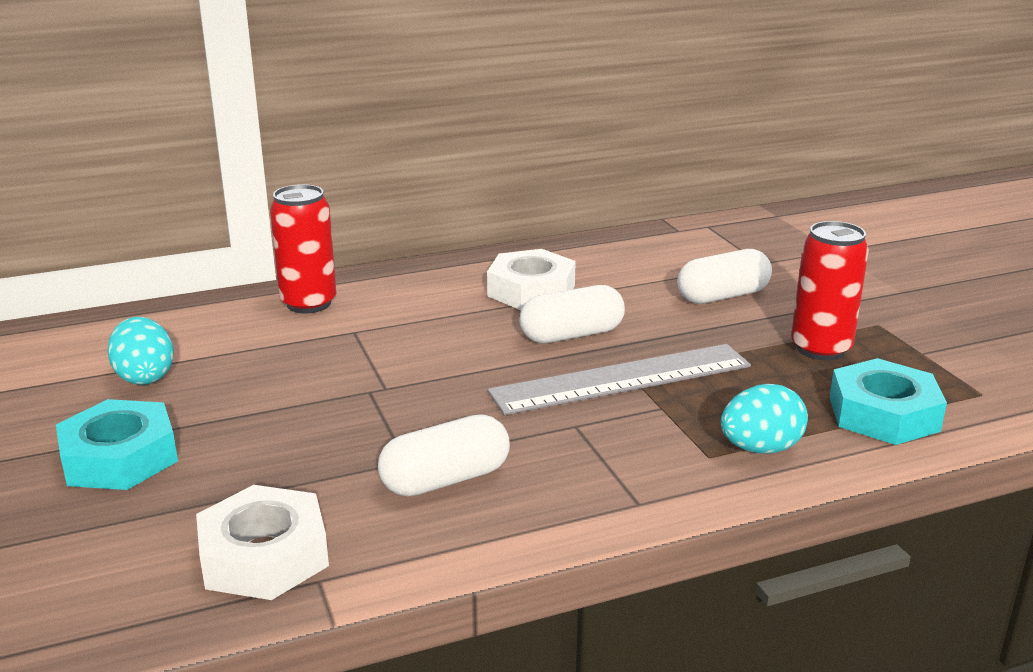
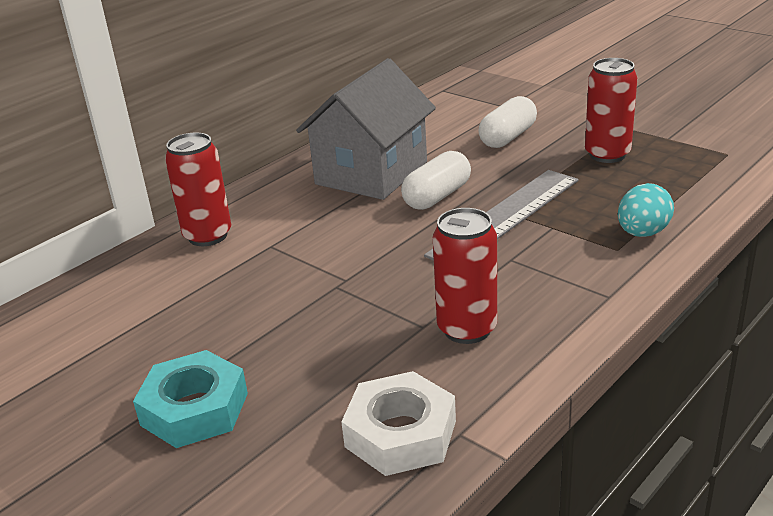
camera: 25 degrees left, 5 degrees up
turquoise egg [107,317,174,385] -> none
white capsule [378,415,510,497] -> red can [433,208,497,344]
white nut [487,249,576,310] -> grey house [296,58,436,200]
turquoise nut [829,358,947,445] -> none

